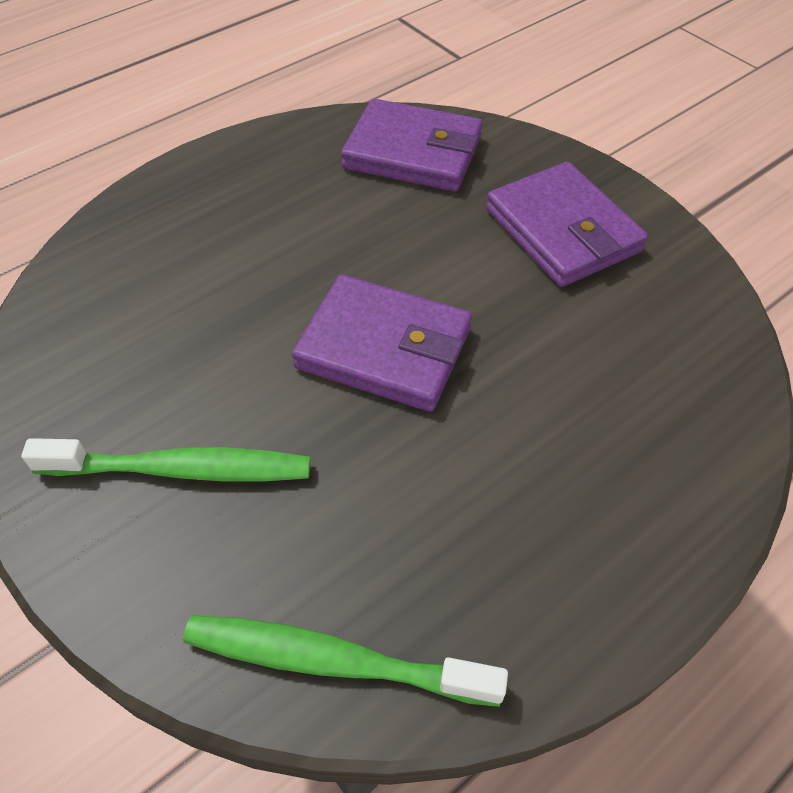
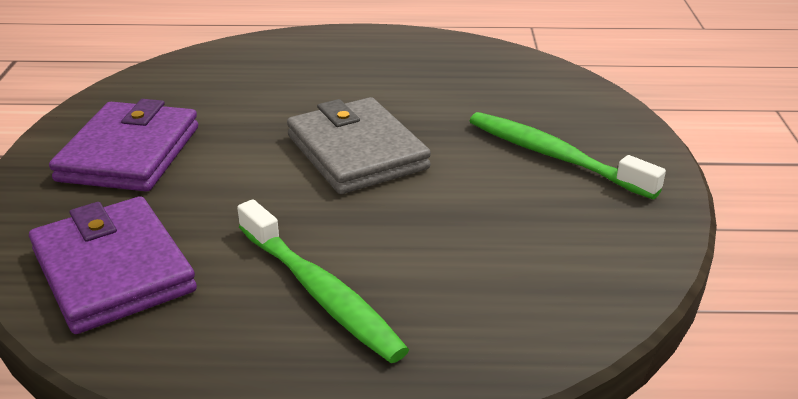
camera: 140 degrees left, 20 degrees down
green toothbrush [183,615,508,707] -> green toothbrush moved to [237,199,409,363]
purple wallet [292,275,472,412] -> grey wallet [287,97,431,194]

